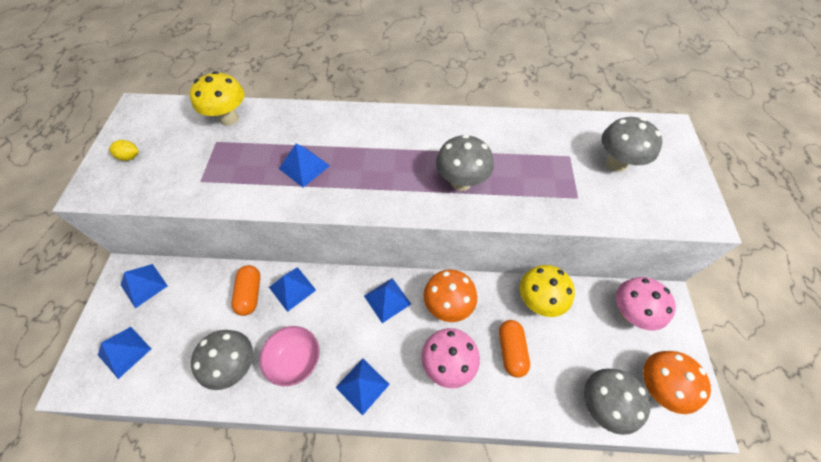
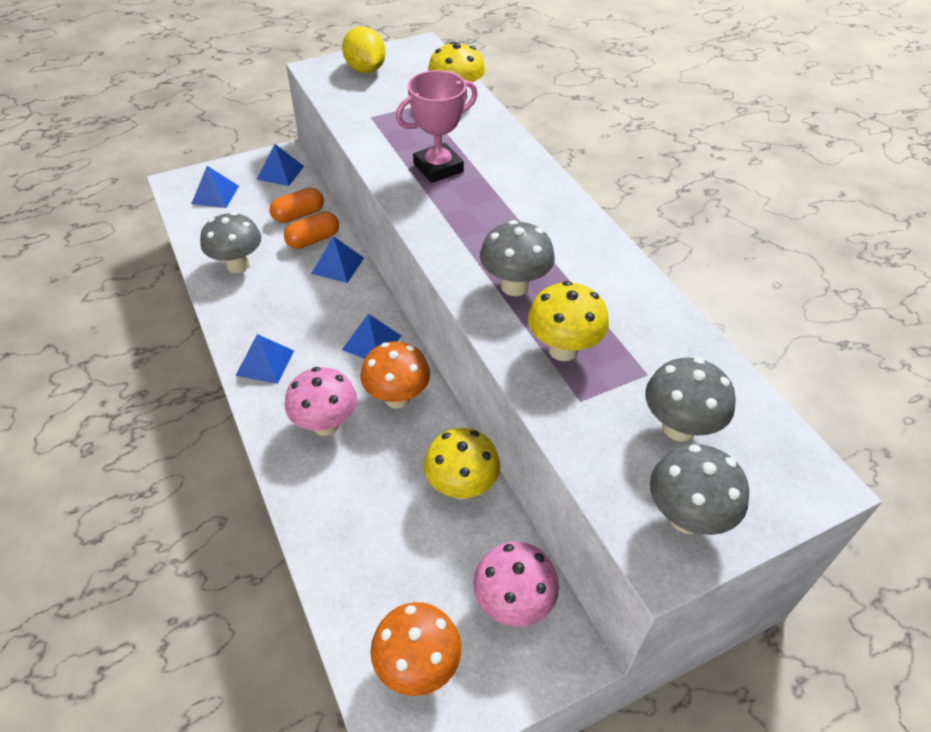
camera: 60 degrees right, 10 degrees down
yellow lemon [109,140,139,161] -> yellow lemon [342,26,386,73], size x2.00
pink bowl [259,326,320,386] -> none
blue pyramid [279,143,330,187] -> pink trophy [396,70,478,183]
orange capsule [499,320,530,378] -> orange capsule moved to [269,188,324,223]
grey mushroom [584,369,650,435] -> grey mushroom moved to [650,444,749,535]
none -> yellow mushroom [528,281,609,361]

